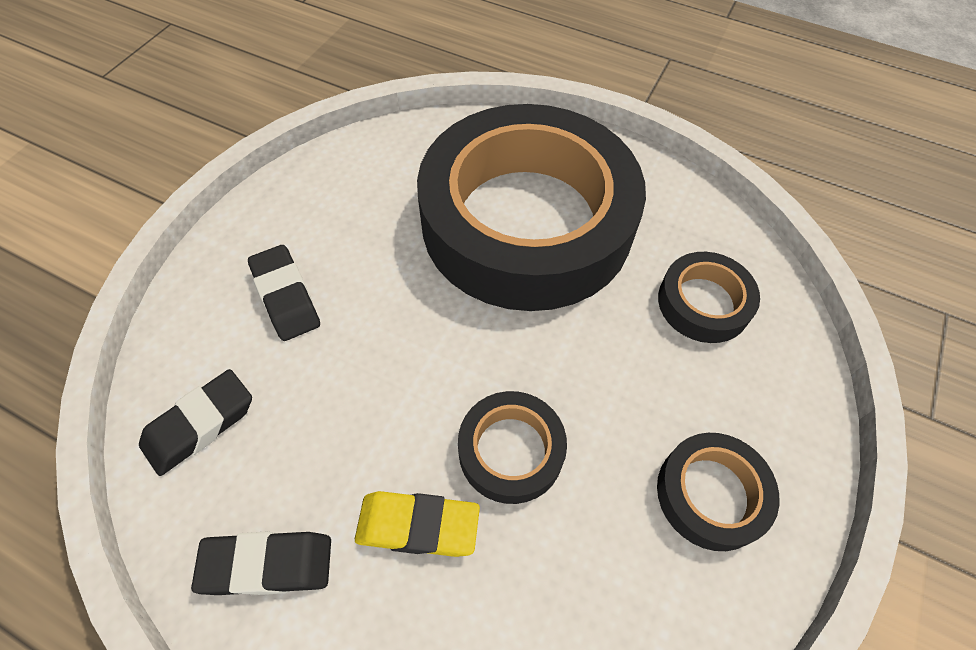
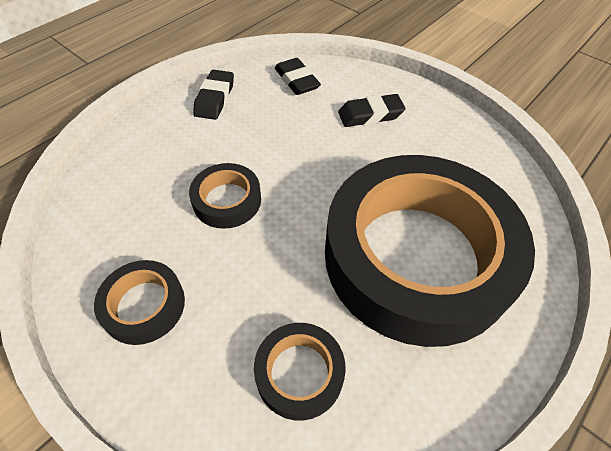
camera: 105 degrees right, 5 degrees down
yellow eraser [355,491,480,557] -> none

